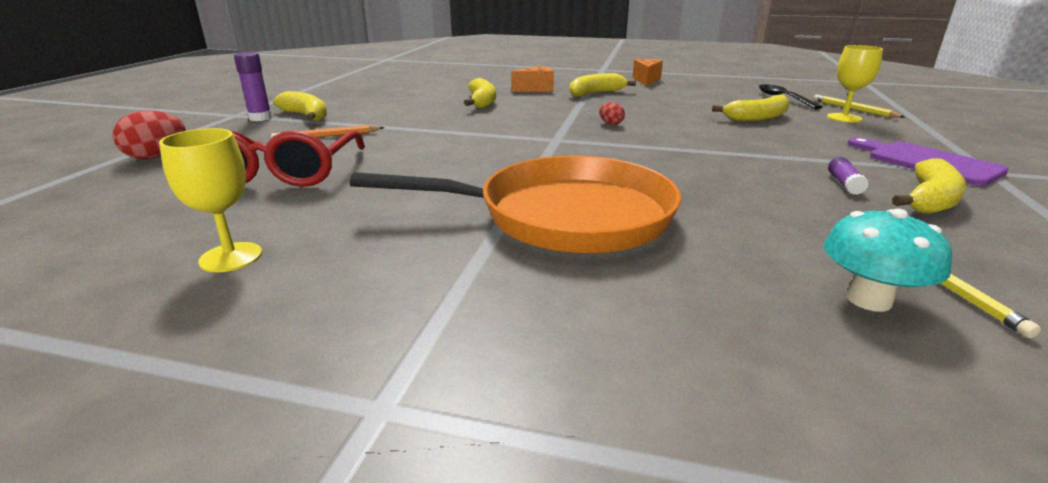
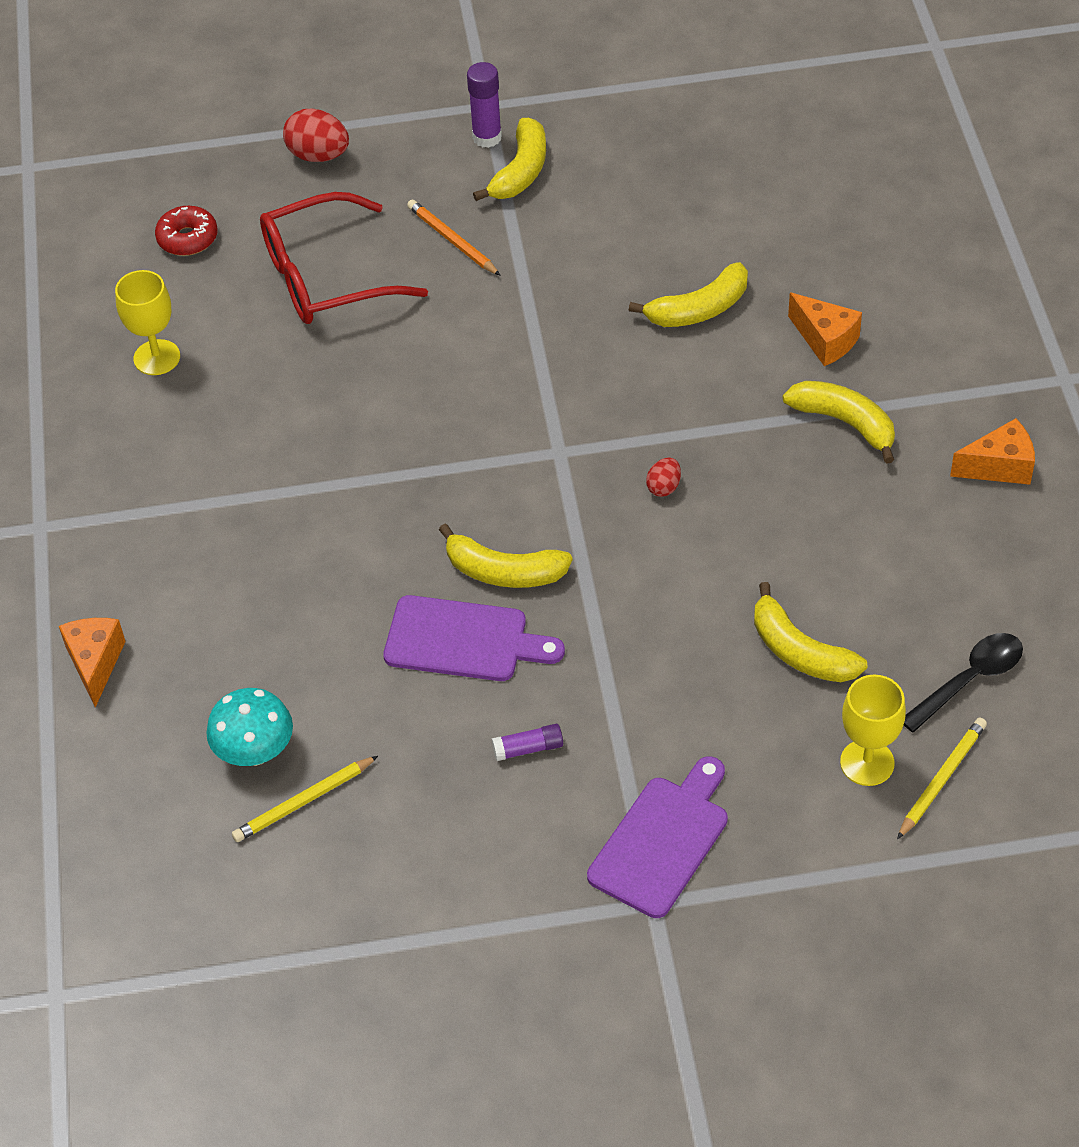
camera: 70 degrees right, 25 degrees up
orange pan [350,155,681,254] -> none
yellow banana [892,158,967,214] -> yellow banana moved to [439,524,573,588]
none -> orange cheese [59,618,126,707]
none -> red donut [155,206,218,256]
none -> purple cutting board [383,595,565,681]

